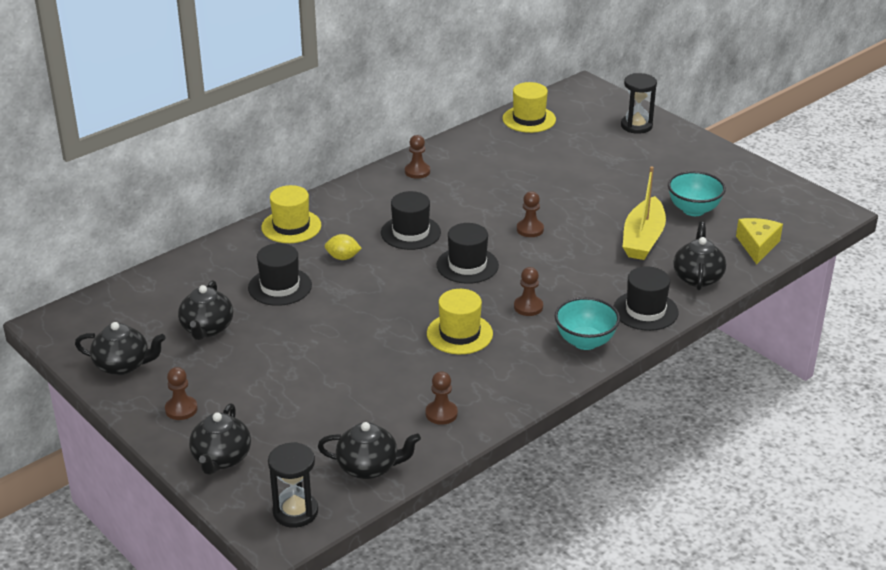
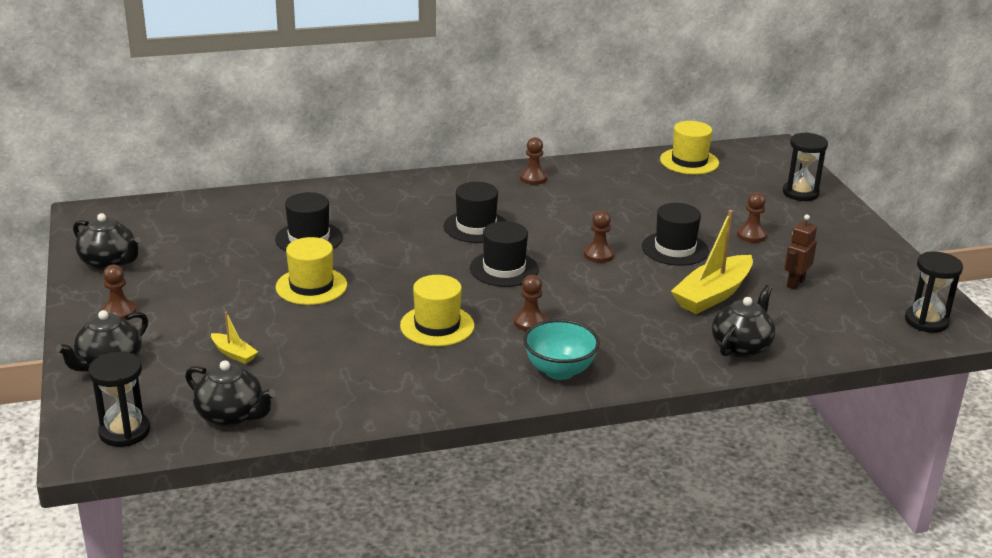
camera: 25 degrees right, 5 degrees down
black teapot [178,280,233,340] -> none
yellow hat [261,185,321,243] -> yellow hat moved to [275,237,347,305]
yellow lemon [325,234,362,260] -> none
brown pawn [426,371,458,425] -> brown pawn moved to [737,192,767,243]
black hat [614,266,679,331] -> black hat moved to [642,203,709,266]
turquoise bowl [668,171,726,216] -> brown robot [784,214,817,290]
yellow cheese [736,218,783,264] -> none
none -> yellow boat [211,312,258,364]
none -> black hourglass [905,252,963,333]

